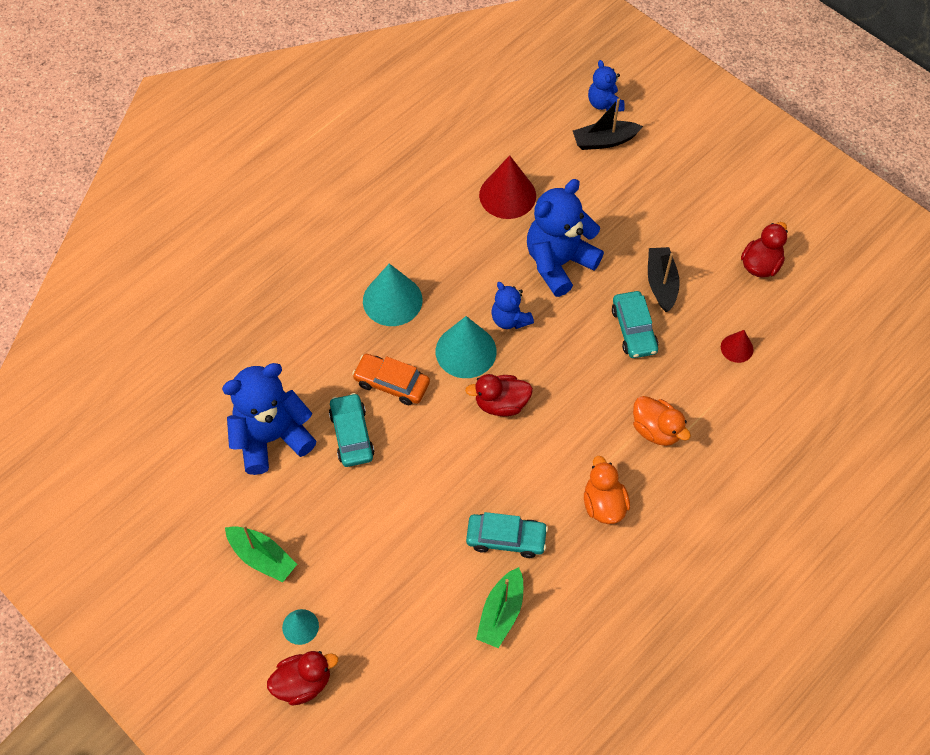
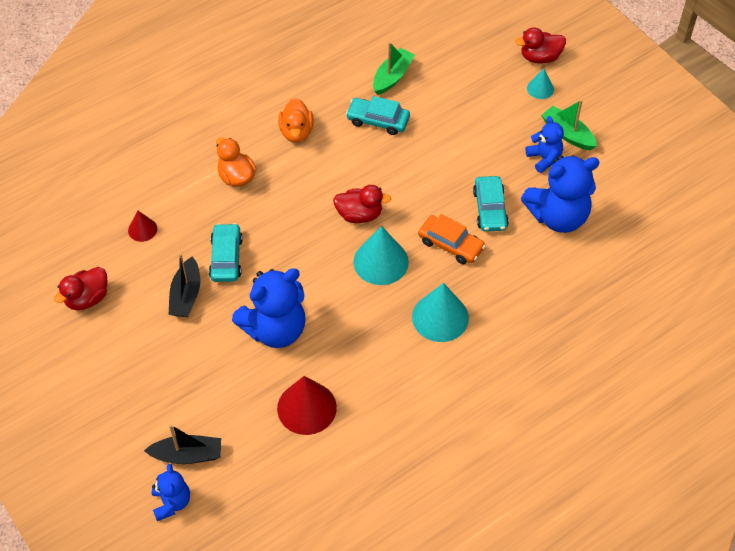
camera: 170 degrees left, 5 degrees down
blue teddy bear [491,282,534,329] -> blue teddy bear moved to [525,116,564,173]

